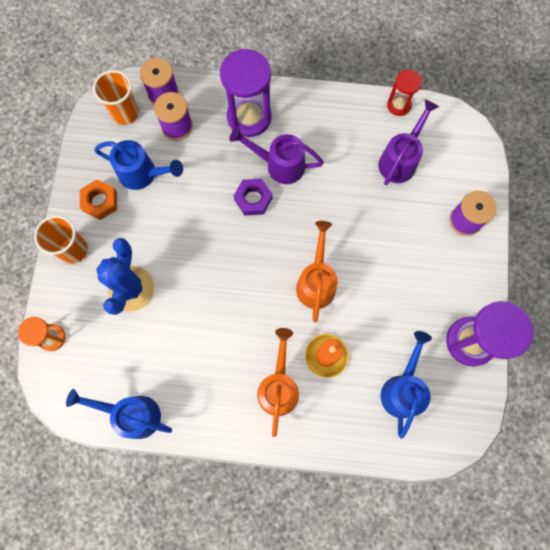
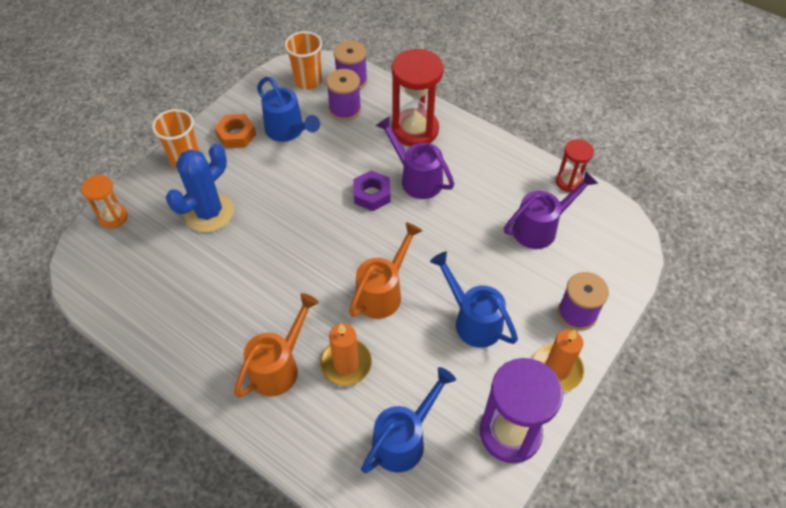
camera: 30 degrees right, 20 degrees down
blue watering can [66,389,172,439] -> blue watering can moved to [430,252,518,348]
purple hourglass [220,49,272,137] -> red hourglass [392,49,444,146]
none -> orange candle [533,329,584,392]

